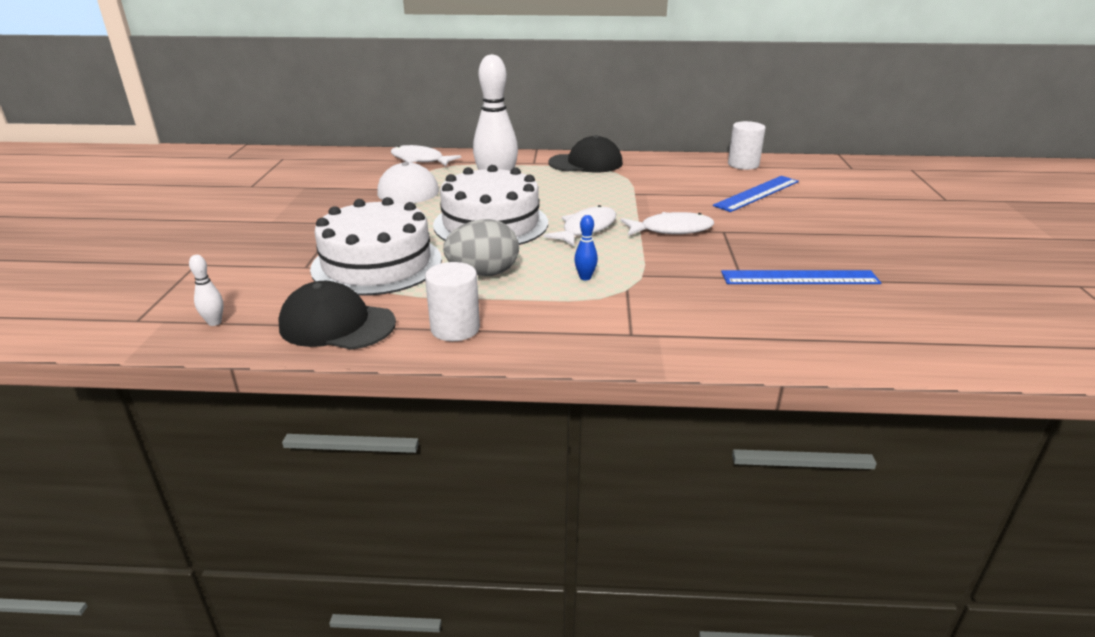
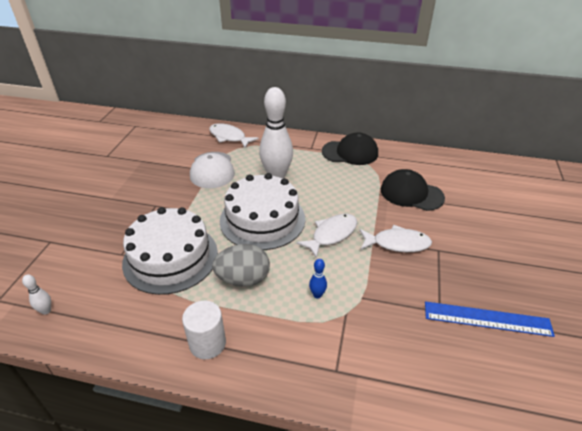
camera: 10 degrees right, 10 degrees up
black cap [278,281,396,350] -> black cap moved to [381,169,445,211]
blue ruler [713,176,799,212] -> none
white cylinder [728,121,766,170] -> none

